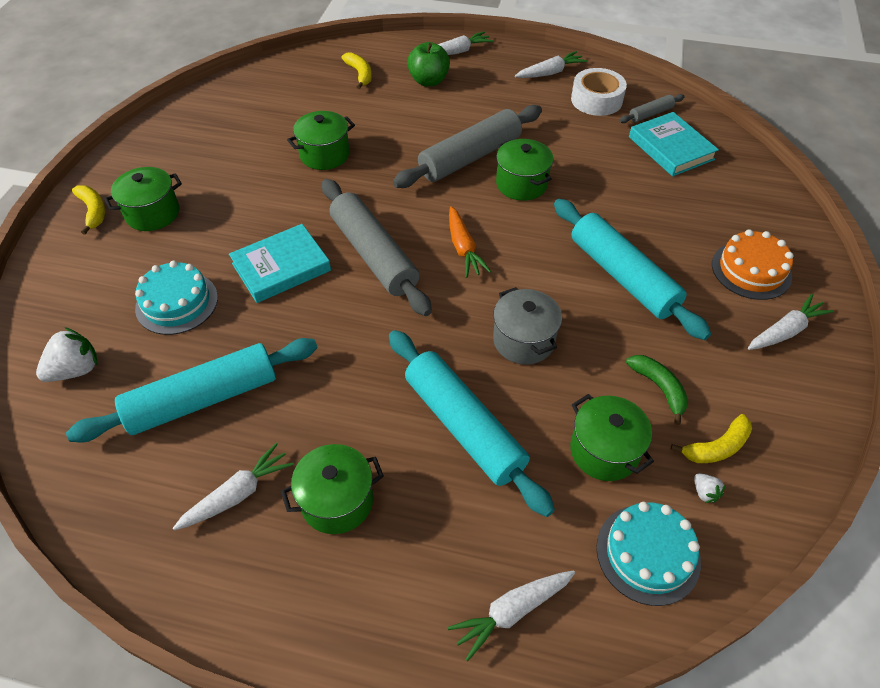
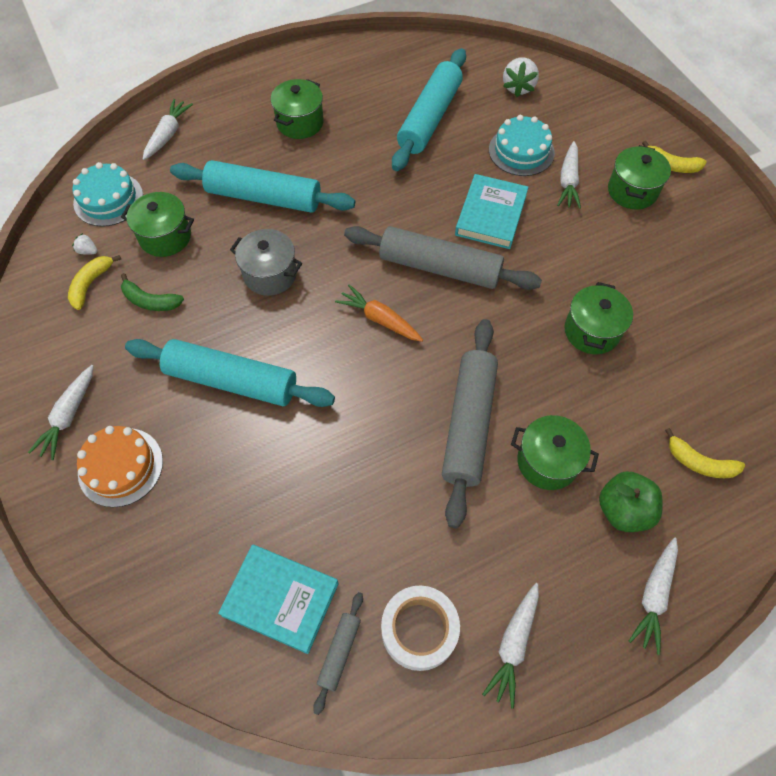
camera: 140 degrees right, 10 degrees up
white carrot [173,443,294,530] -> white carrot moved to [557,141,581,209]
green pot [496,139,553,201] -> green pot moved to [511,415,599,490]

